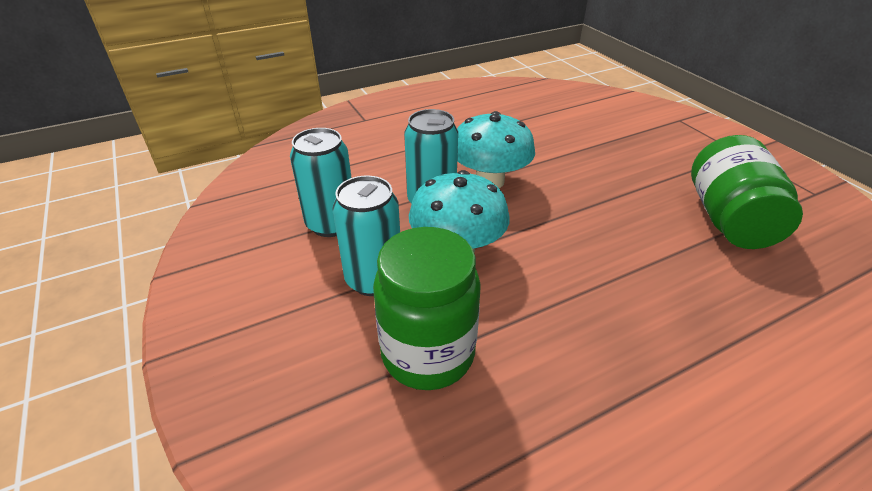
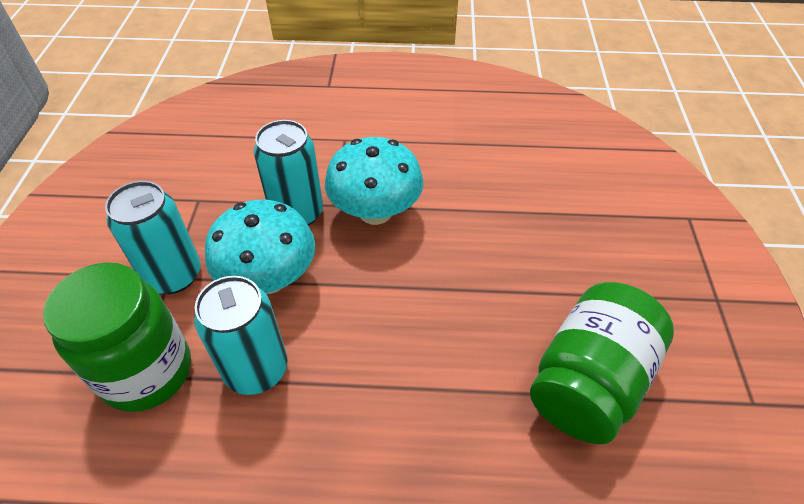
camera: 30 degrees right, 10 degrees up
turquoise can [290,128,352,237] -> turquoise can moved to [194,276,288,395]

